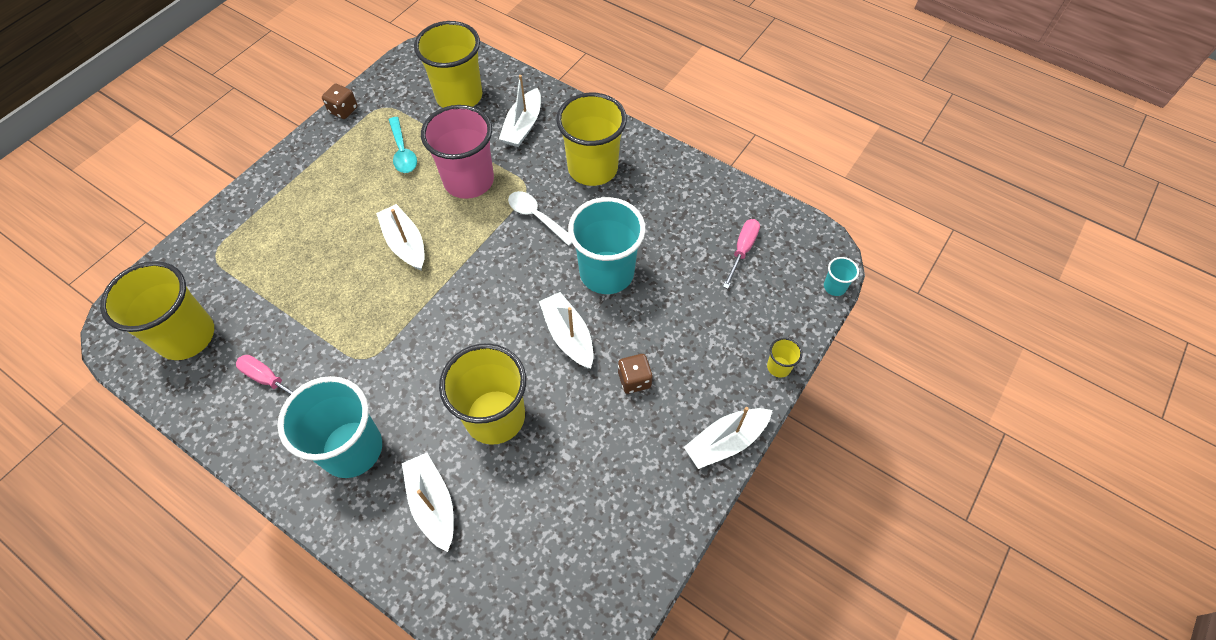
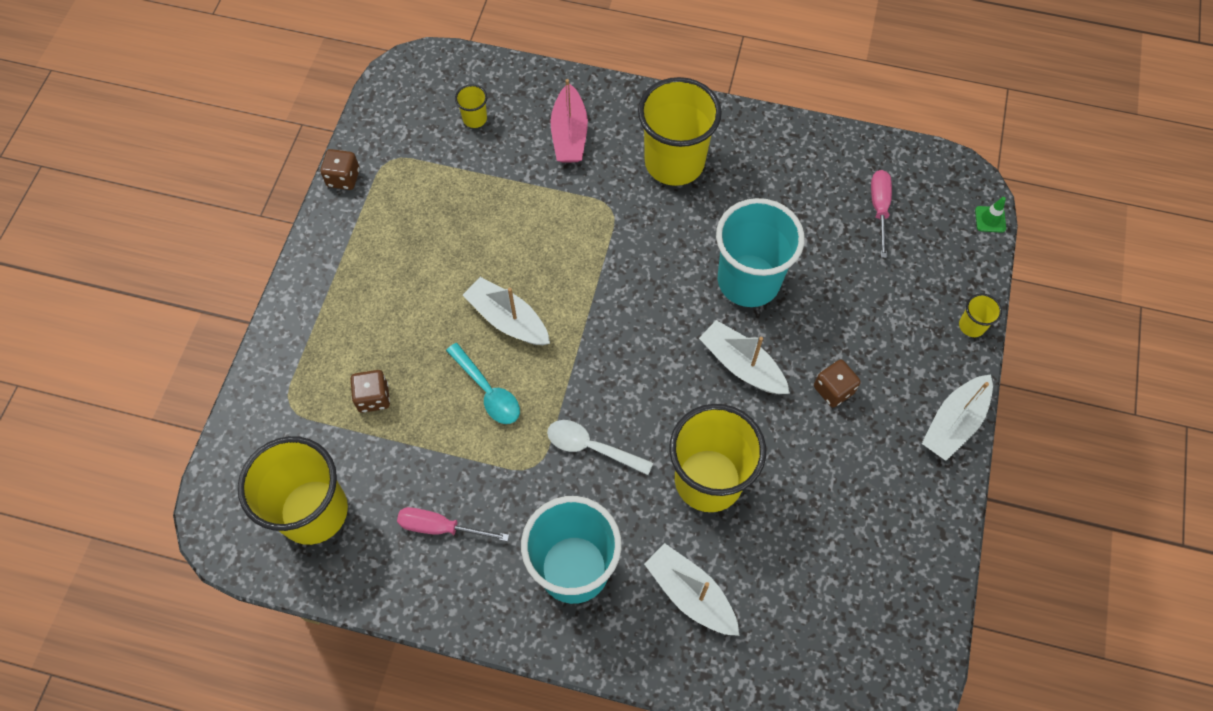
camera: 20 degrees left, 5 degrees up
turquoise spoon [389,117,417,173] -> turquoise spoon moved to [446,343,520,424]
yellow cup [414,21,482,108] -> yellow cup [455,84,487,128], size x0.42
pink cup [421,105,494,199] -> none
white boat [499,75,541,147] -> pink boat [551,79,588,163]
white spoon [508,191,572,246] -> white spoon moved to [547,420,653,475]
turquoise cup [824,257,859,296] -> green traffic cone [975,197,1006,233]
none -> brown dice [350,370,390,413]

